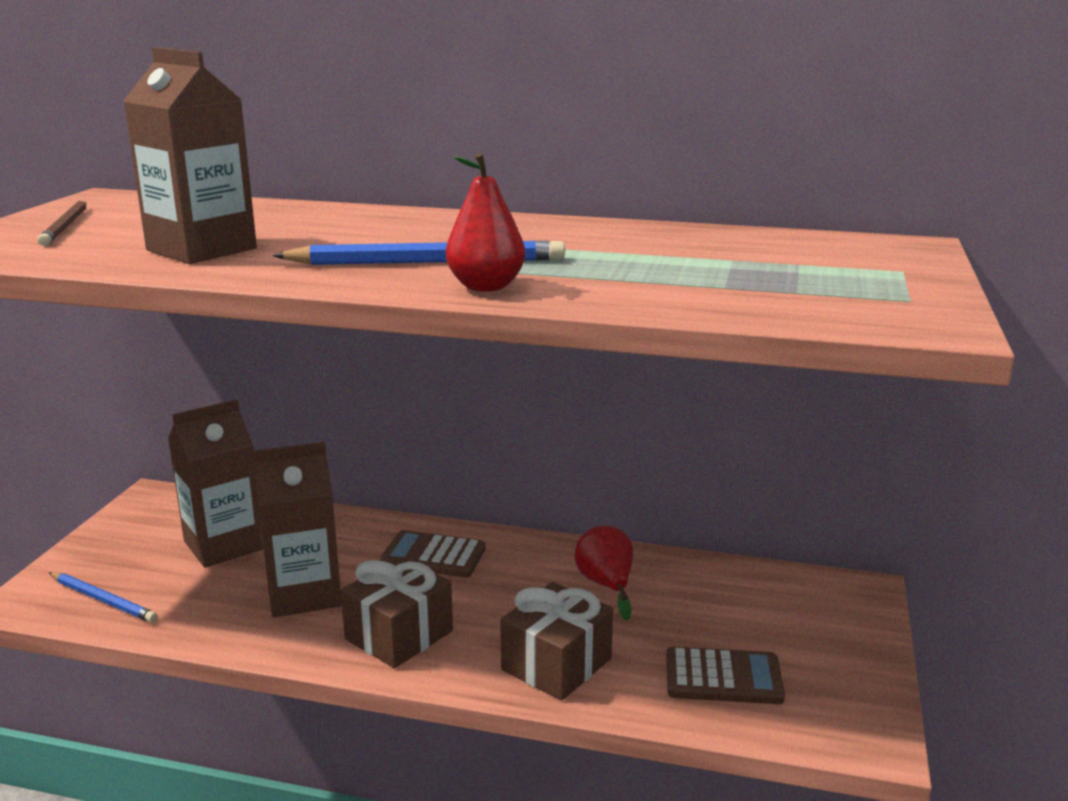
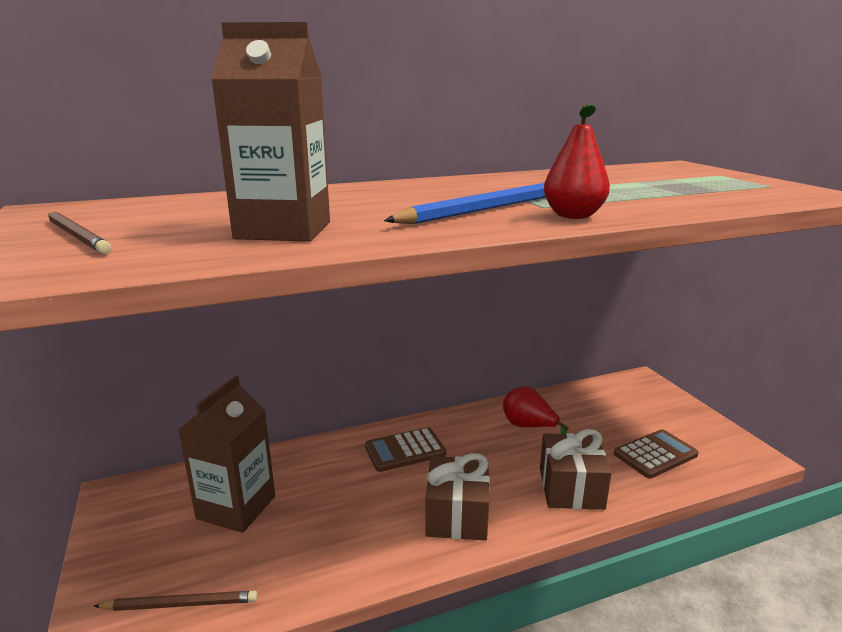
camera: 35 degrees left, 0 degrees up
blue pencil [49,572,158,623] -> brown pencil [94,591,258,611]
brown carton [252,442,342,617] -> none

